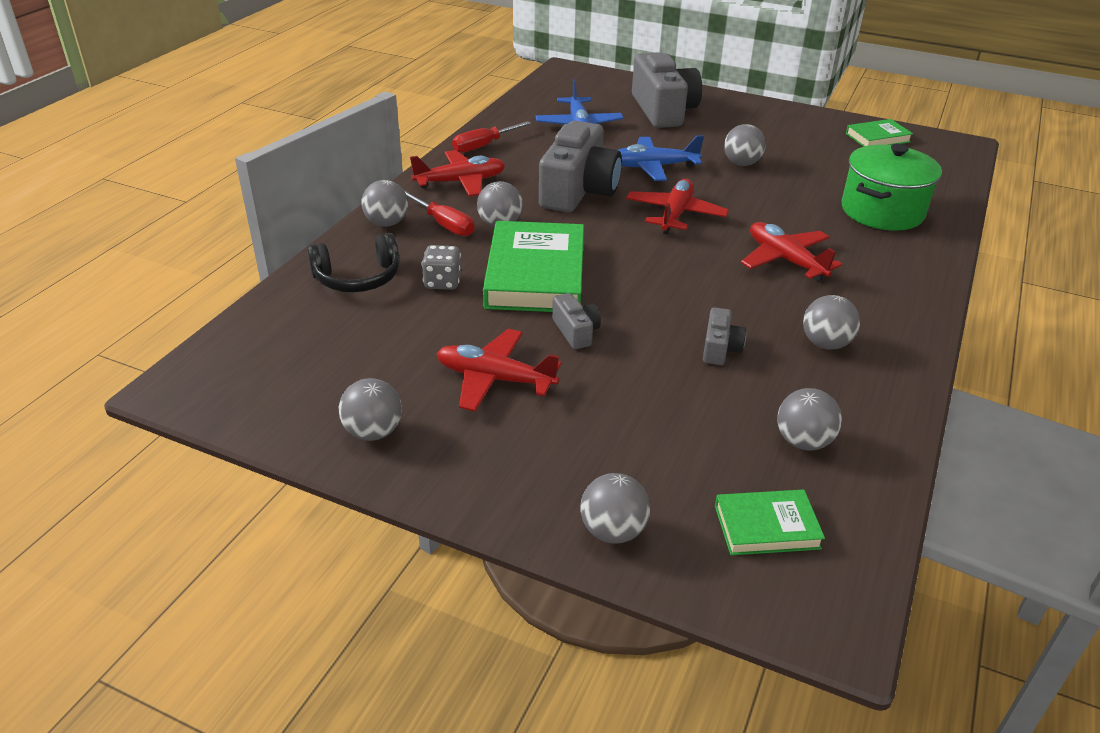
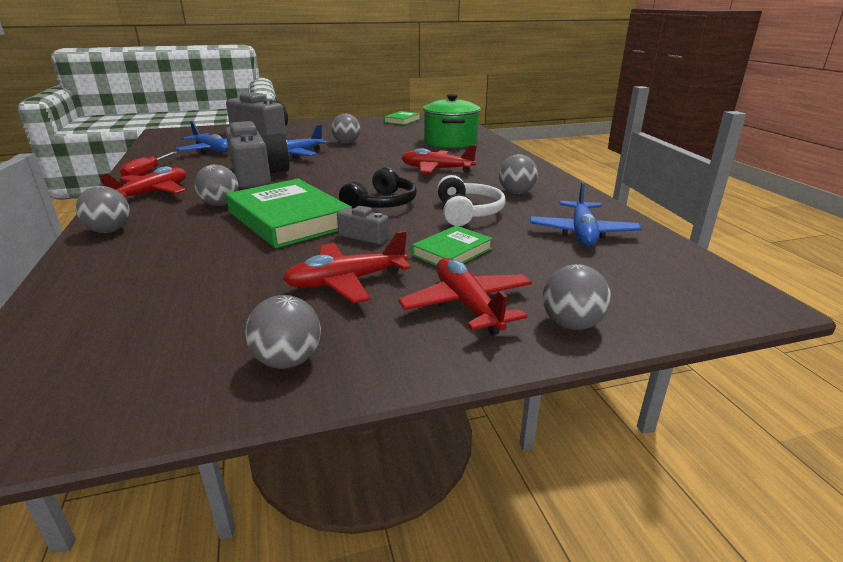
camera: 40 degrees left, 10 degrees down
black headphones [307,233,399,292] -> black headphones moved to [339,167,417,209]
red screwdriver [404,190,475,236] -> none
grey dice [422,245,461,290] -> none
red plane [626,179,729,235] -> red plane moved to [398,258,532,336]
grey camera [703,307,746,365] -> white headphones [437,175,506,226]
green book [715,490,825,555] -> green book moved to [412,225,493,266]
grey ball [777,388,842,450] -> blue plane [530,181,642,246]

